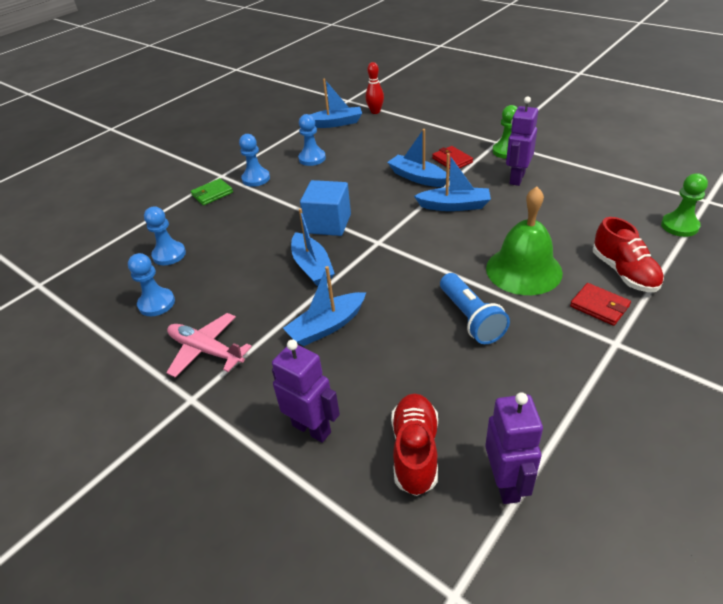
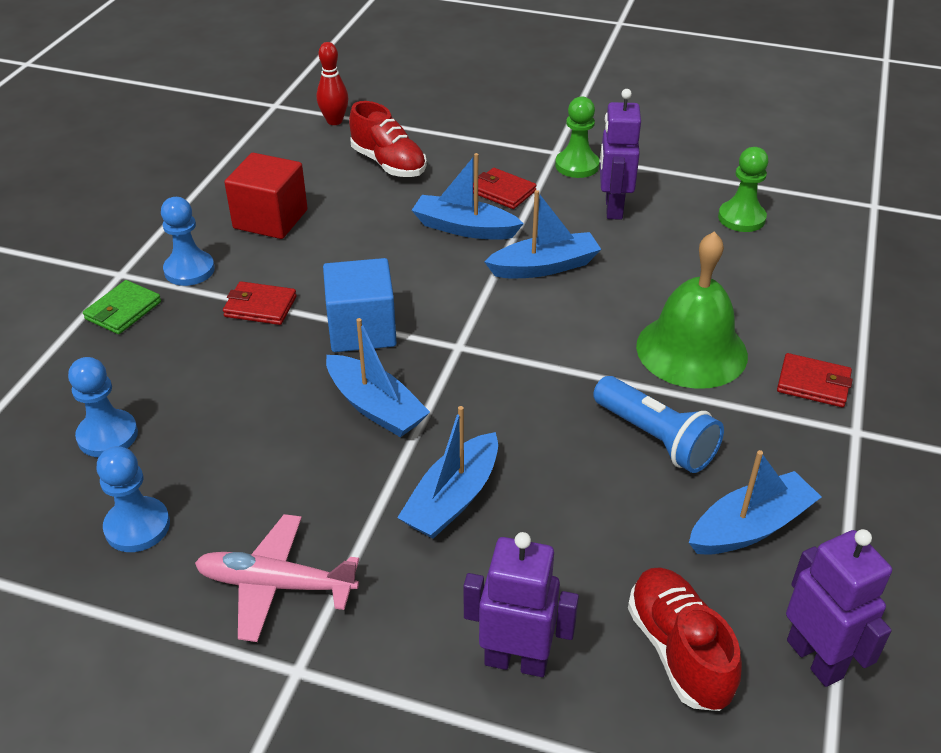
camera: 25 degrees left, 0 degrees up
blue pawn [298,114,326,166] -> red cube [224,153,308,239]
blue boat [310,78,362,128] -> blue boat moved to [689,450,821,555]
red shoe [593,217,664,292] -> red shoe moved to [349,101,427,177]
green pawn [661,173,708,237] -> green pawn moved to [718,147,768,232]
none -> red wallet [223,281,297,325]

